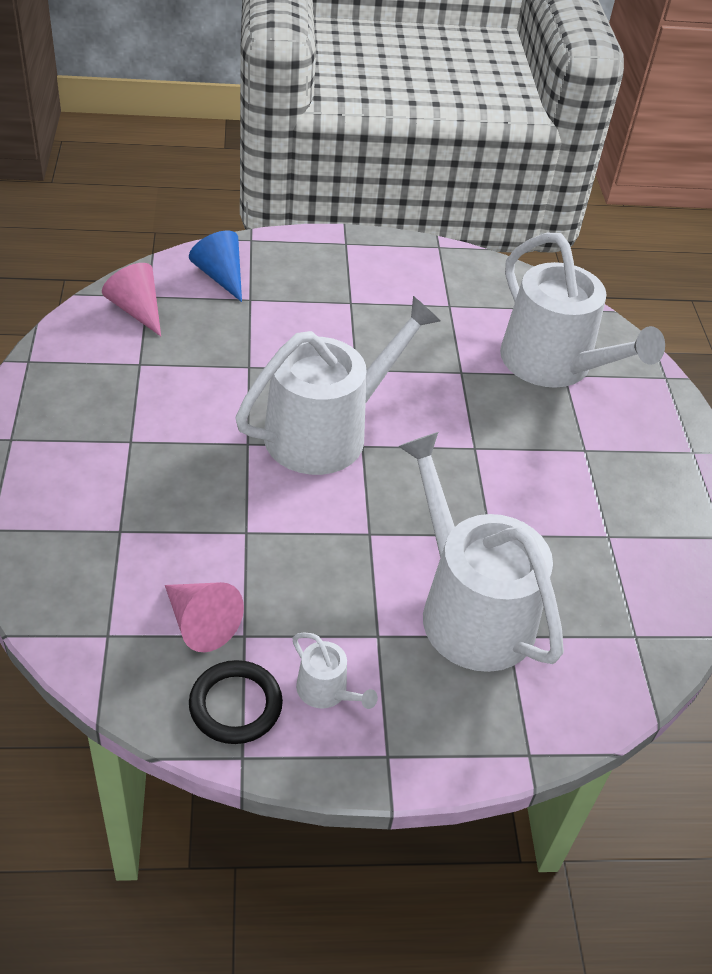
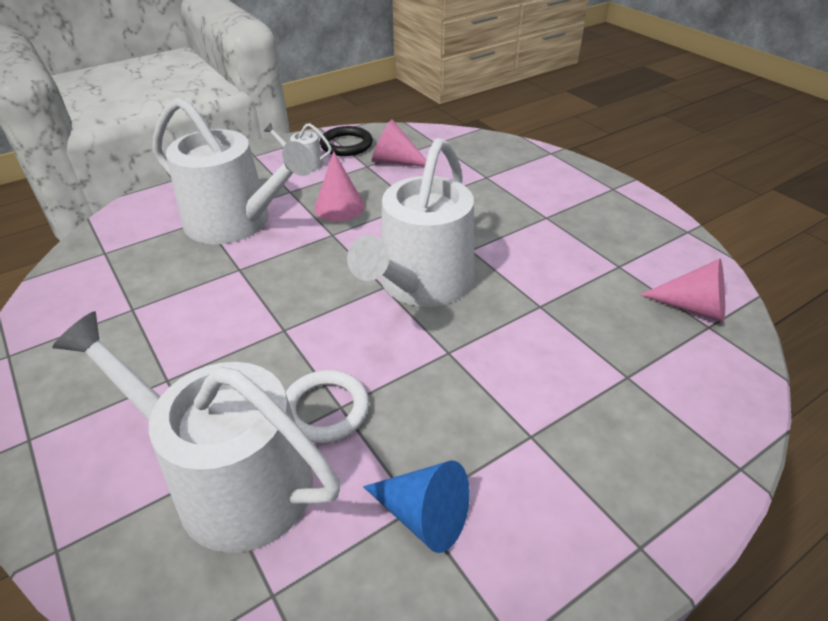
camera: 155 degrees right, 5 degrees down
blue cone [189,230,242,302] -> blue cone moved to [363,461,470,553]
none -> white ring [286,370,369,443]
none -> pink cone [314,151,365,222]

